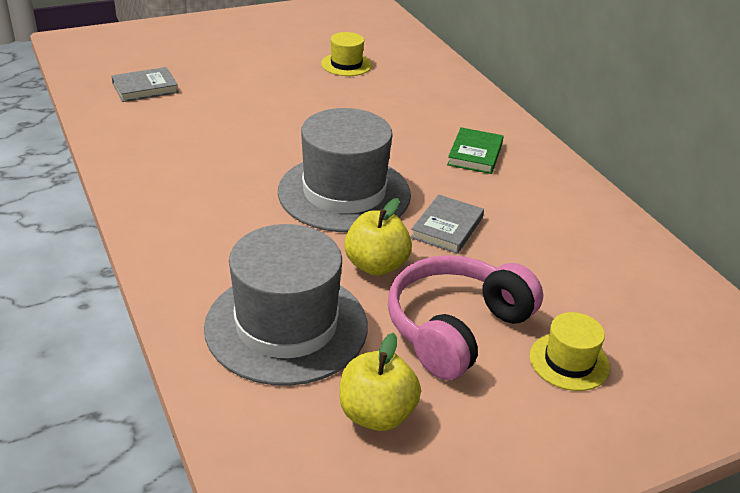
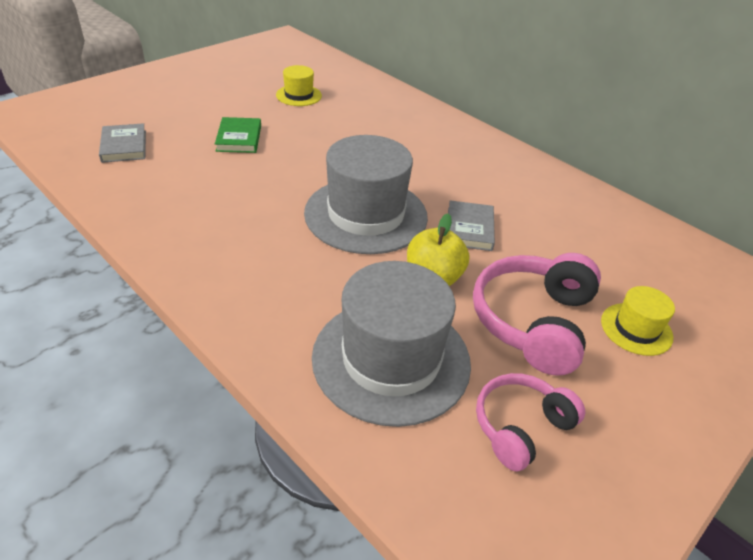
camera: 20 degrees left, 5 degrees up
grey book [112,67,178,102] -> grey book turned 60 degrees counterclockwise [99,123,146,163]
yellow apple [339,333,421,431] -> pink headphones [476,373,585,471]
green book [447,127,504,174] -> green book moved to [215,117,261,153]

